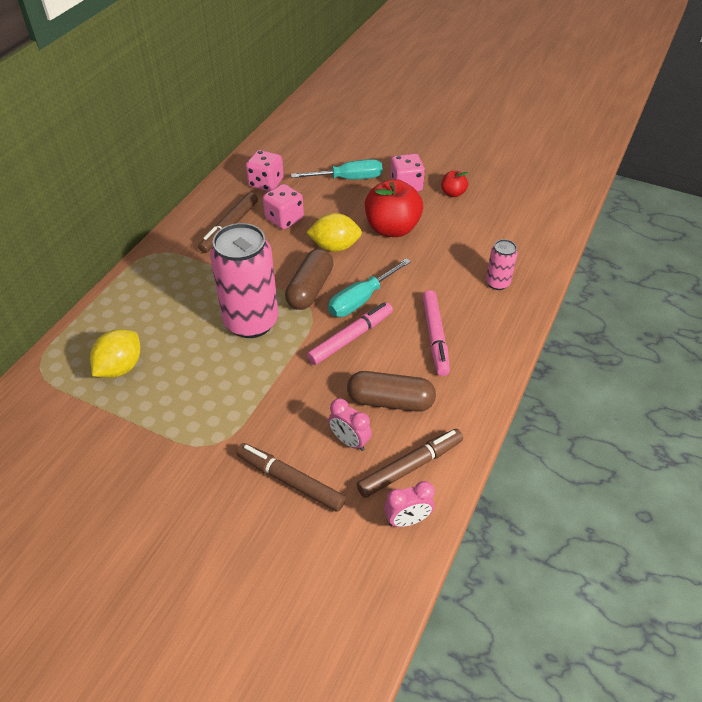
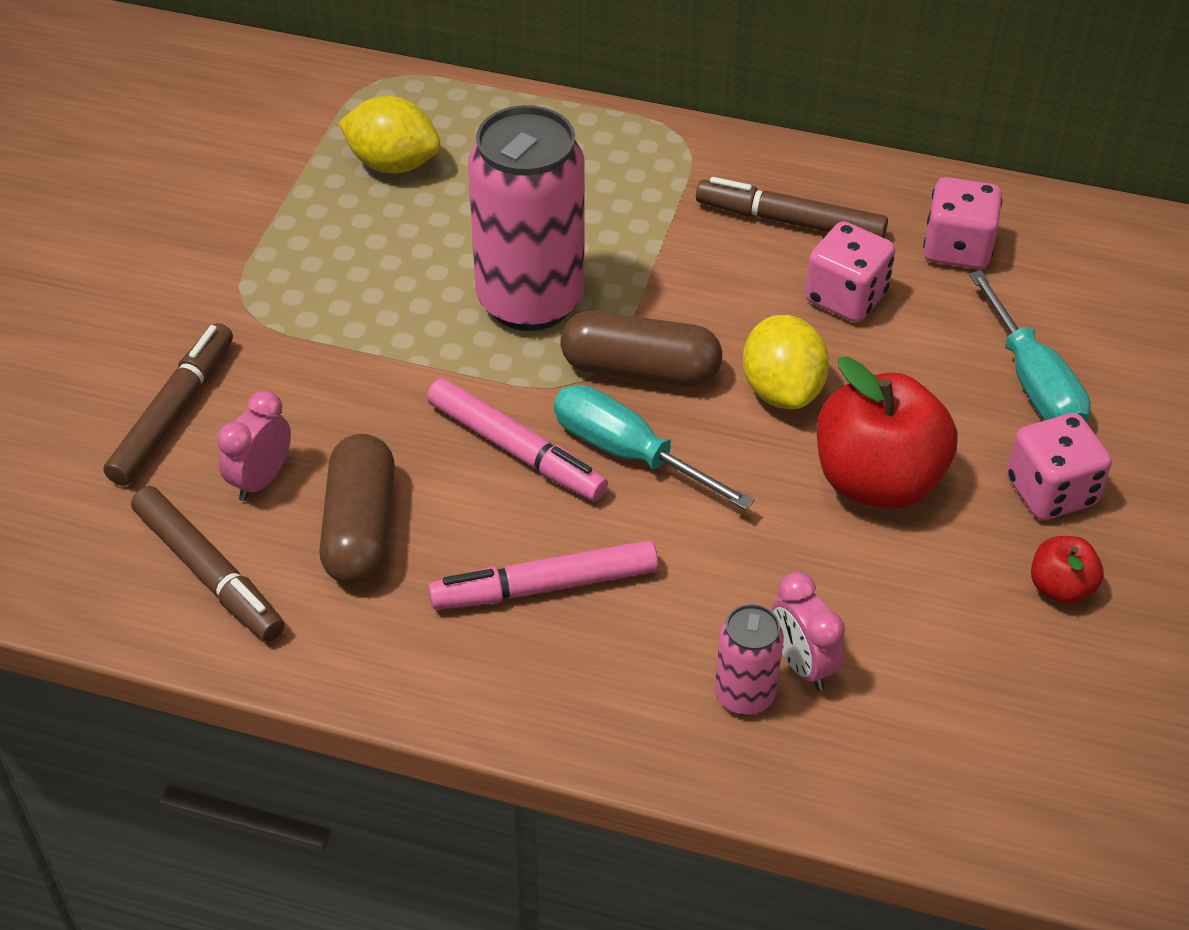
camera: 80 degrees right, 0 degrees up
pink clock [384,481,435,527] -> pink clock moved to [772,572,845,690]

